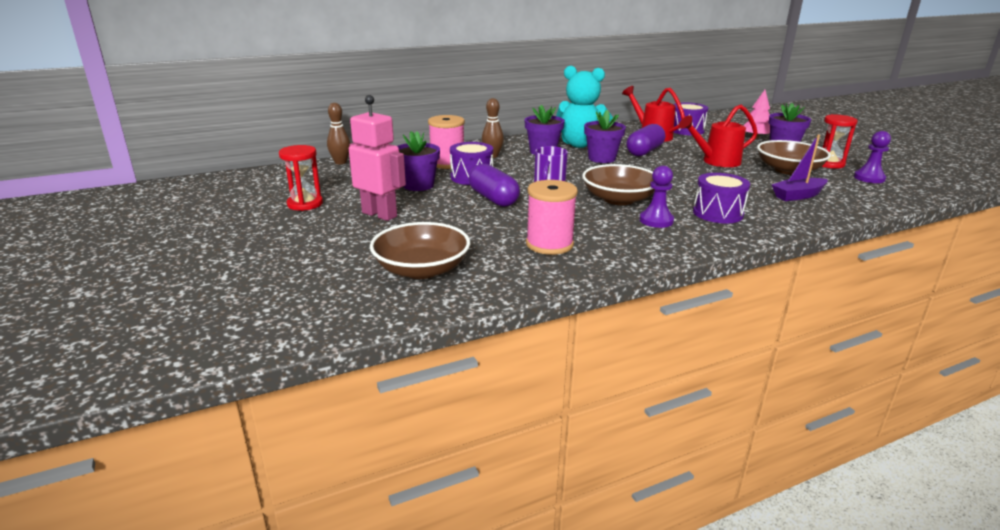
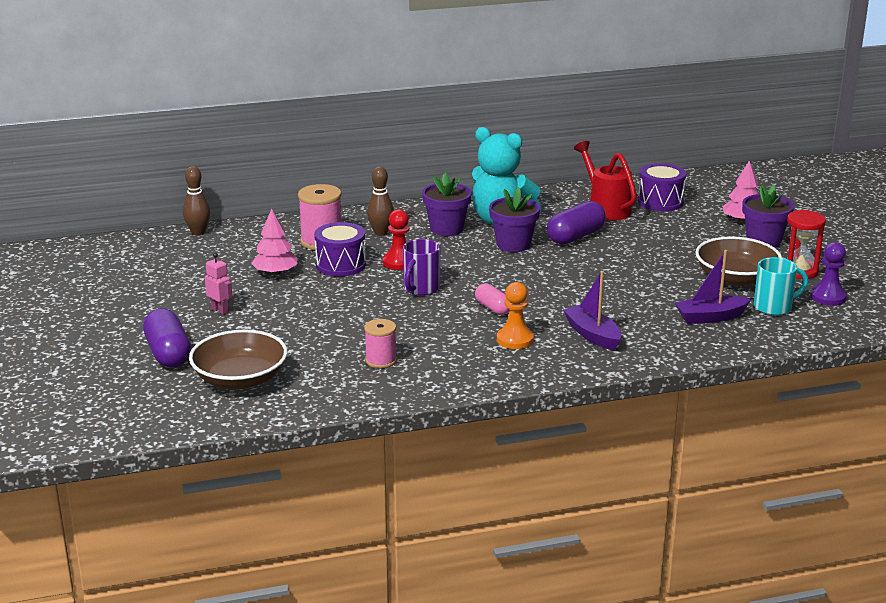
camera: 10 degrees right, 0 degrees up
red hourglass [279,145,323,211] -> none
pink robot [349,95,406,221] -> pink robot [205,253,232,315], size x0.50
purple flower pot [398,131,440,191] -> pink tree [251,209,298,275]
purple capsule [469,164,520,207] -> purple capsule moved to [143,308,191,368]
pink spool [526,180,578,255] -> pink spool [364,319,397,368], size x0.63
brown bowl [582,164,655,205] -> pink capsule [475,283,510,315]
purple pawn [639,166,674,228] -> orange pawn [497,282,534,349]
red watering can [679,104,758,167] -> none
purple drum [693,173,750,223] -> purple boat [563,271,621,351]
none -> red pawn [383,209,410,270]
none -> turquoise mug [754,257,808,315]

